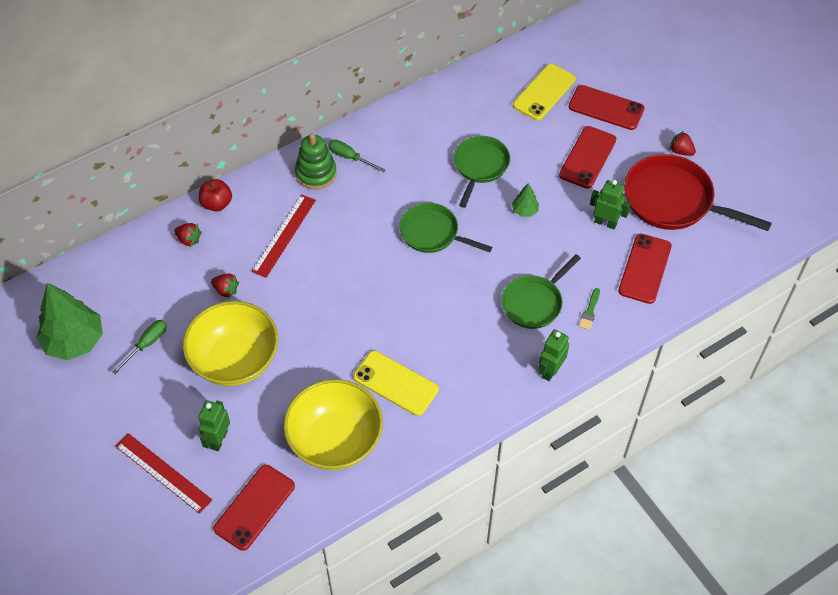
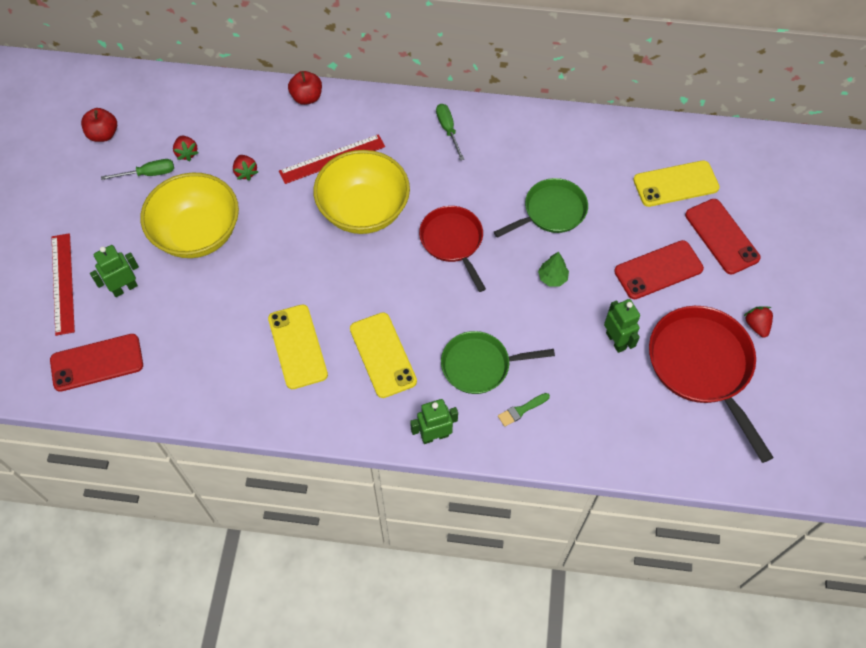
camera: 40 degrees right, 5 degrees up
green tree [36,283,103,360] -> red apple [81,108,117,142]
red strawberry [174,223,202,247] -> red strawberry moved to [173,136,199,161]
yellow bowl [283,379,383,470] -> yellow bowl moved to [313,150,410,234]
green stacking toy [295,133,337,189] -> none
green pan [399,203,492,253] -> red pan [419,206,486,292]
red phone [618,233,672,304] -> none
none -> yellow phone [350,312,417,398]

